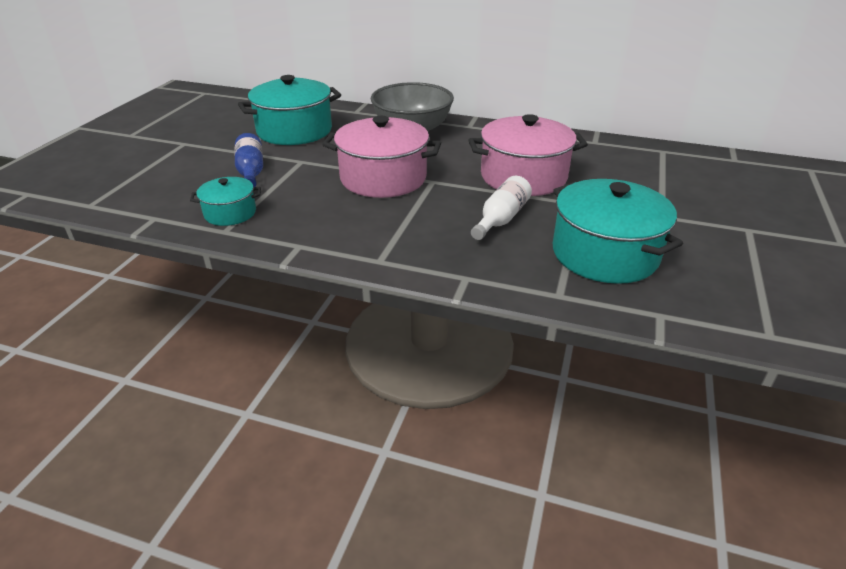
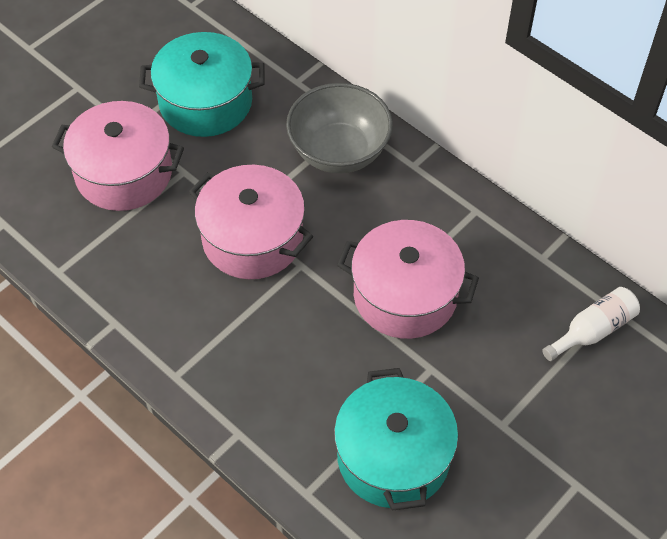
camera: 25 degrees right, 20 degrees up
turquoise pot [190,177,261,226] -> none
blue bottle [235,133,263,187] -> pink pot [52,101,184,211]
white bottle [471,176,532,240] -> white bottle moved to [542,287,640,361]

